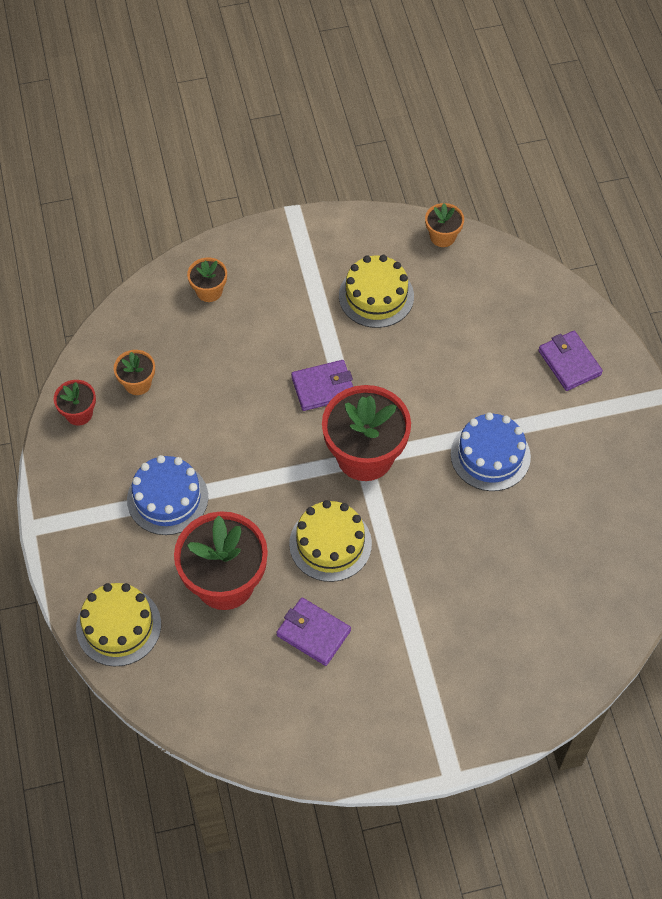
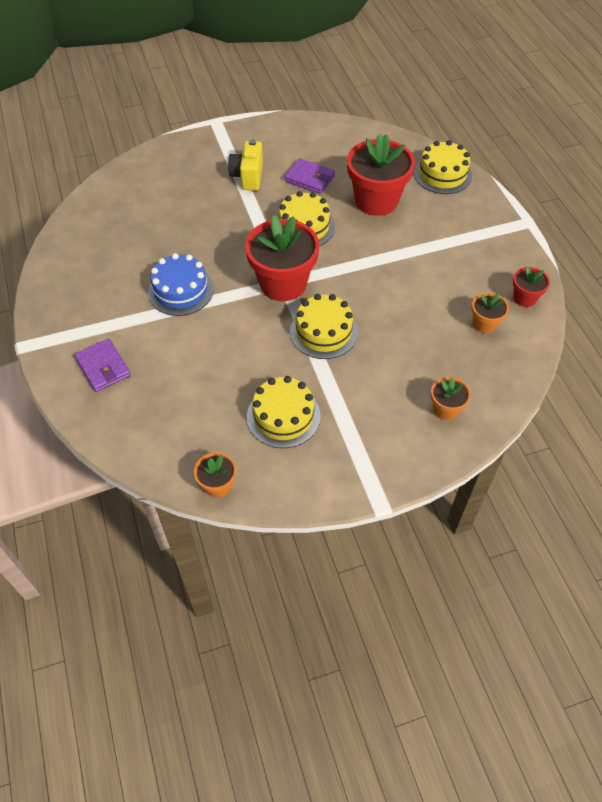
camera: 175 degrees right, 5 degrees down
blue cake [127,455,208,535] -> none
purple wallet [291,360,353,411] -> yellow cake [290,294,358,359]
none -> yellow camera [228,140,263,191]

